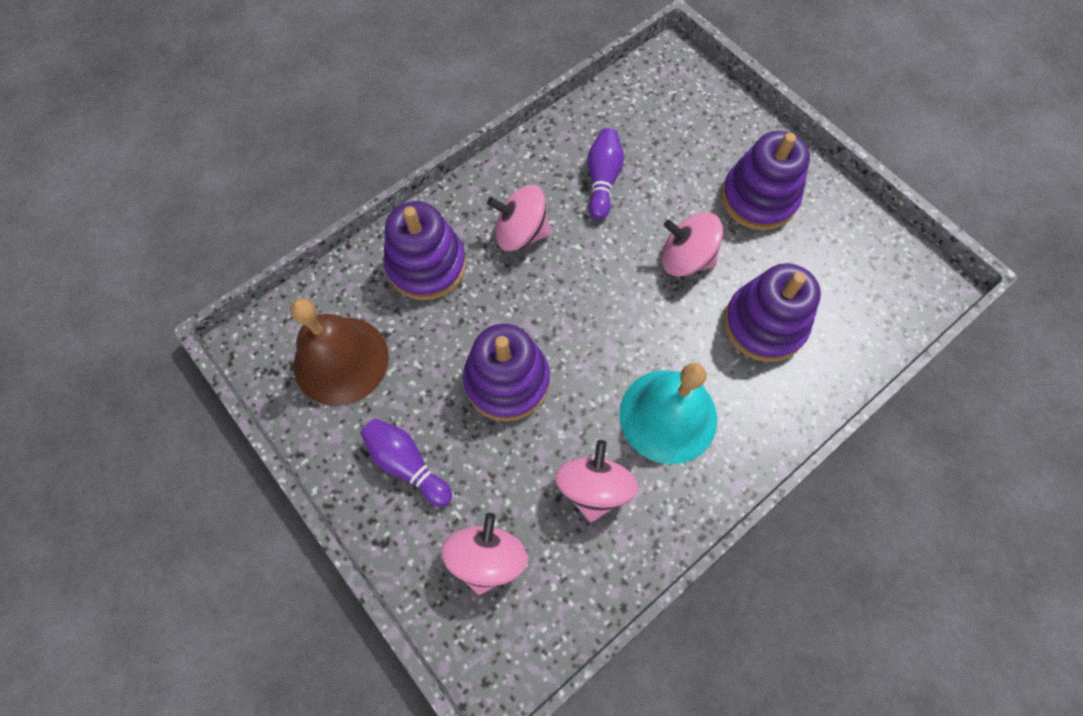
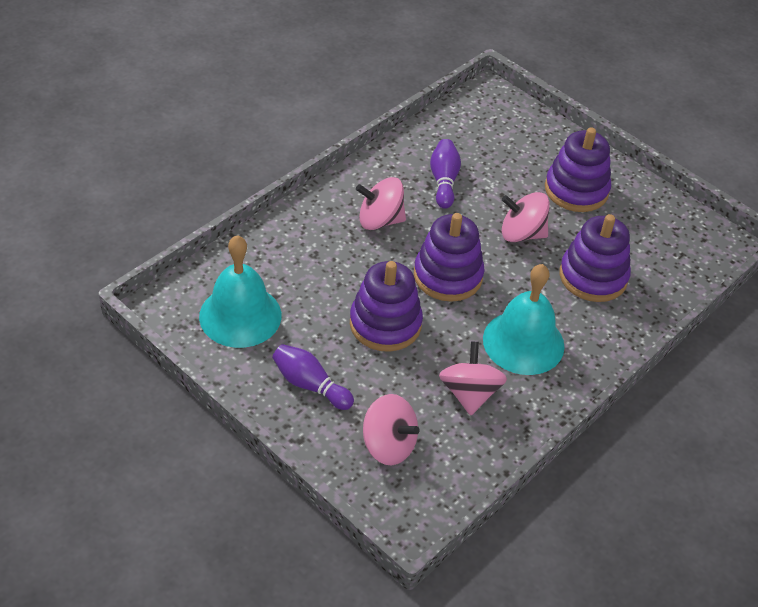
camera: 10 degrees left, 20 degrees down
brown bell [290,298,389,406] -> turquoise bell [199,235,281,348]
purple stacking toy [384,201,466,300] -> purple stacking toy moved to [414,213,485,302]
pink spinning top [441,513,528,595] -> pink spinning top turned 120 degrees clockwise [363,394,420,465]

